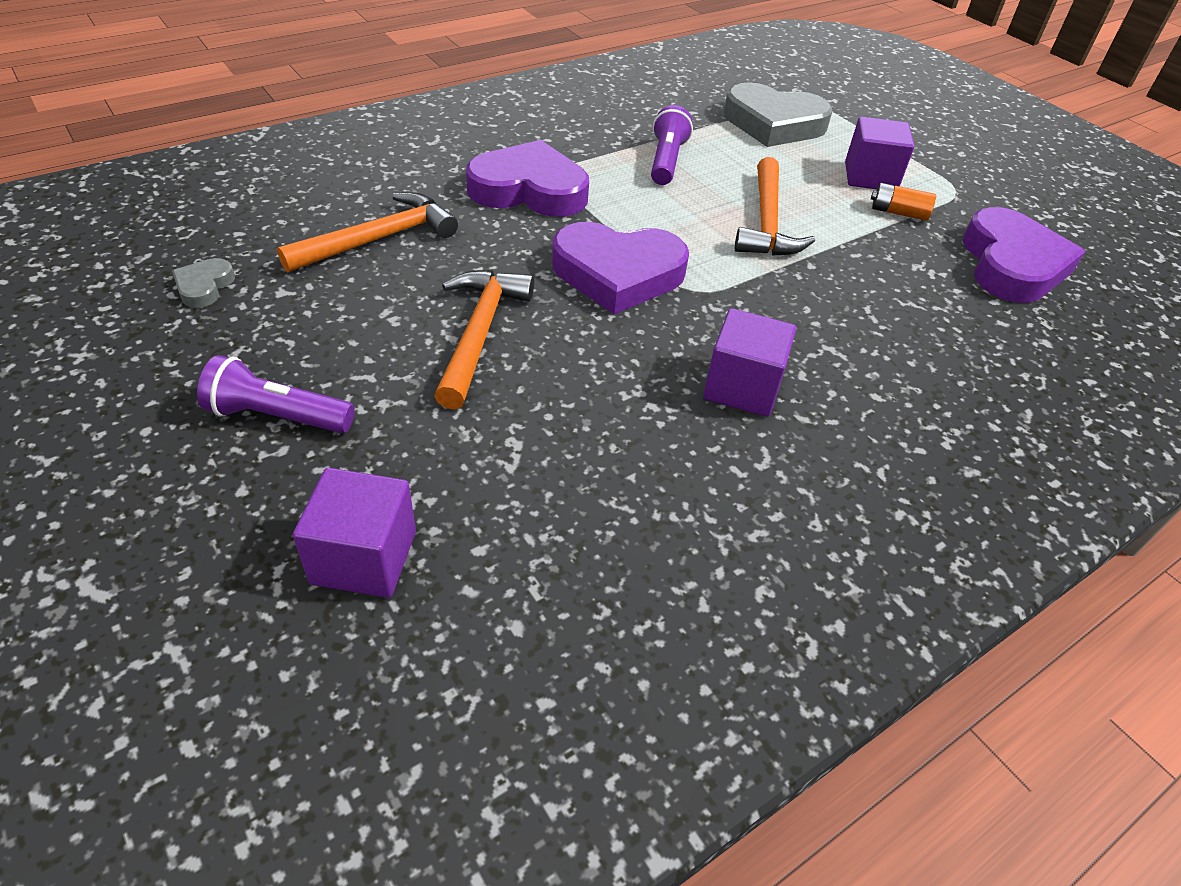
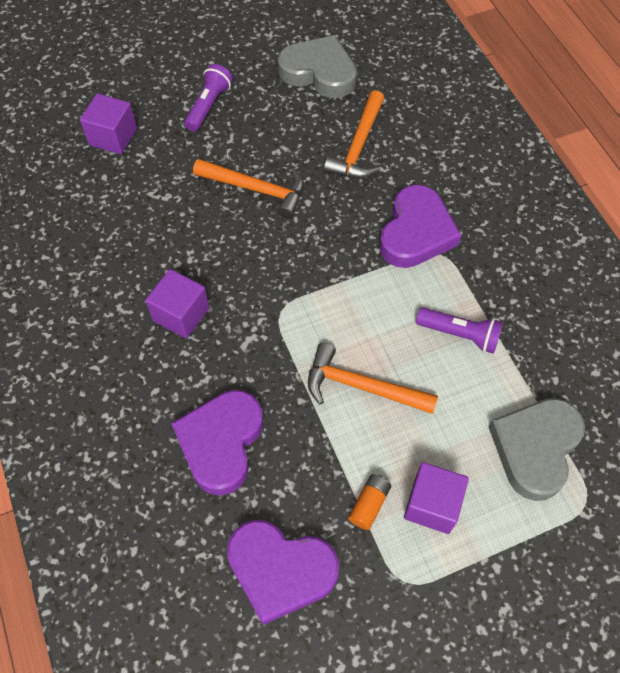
camera: 105 degrees right, 15 degrees up
grey heart [172,258,235,308] -> grey heart [278,35,357,98], size x2.22
orange hammer [277,192,458,273] -> orange hammer turned 45 degrees clockwise [324,90,384,178]
purple heart [552,222,689,314] -> purple heart moved to [171,390,264,495]

